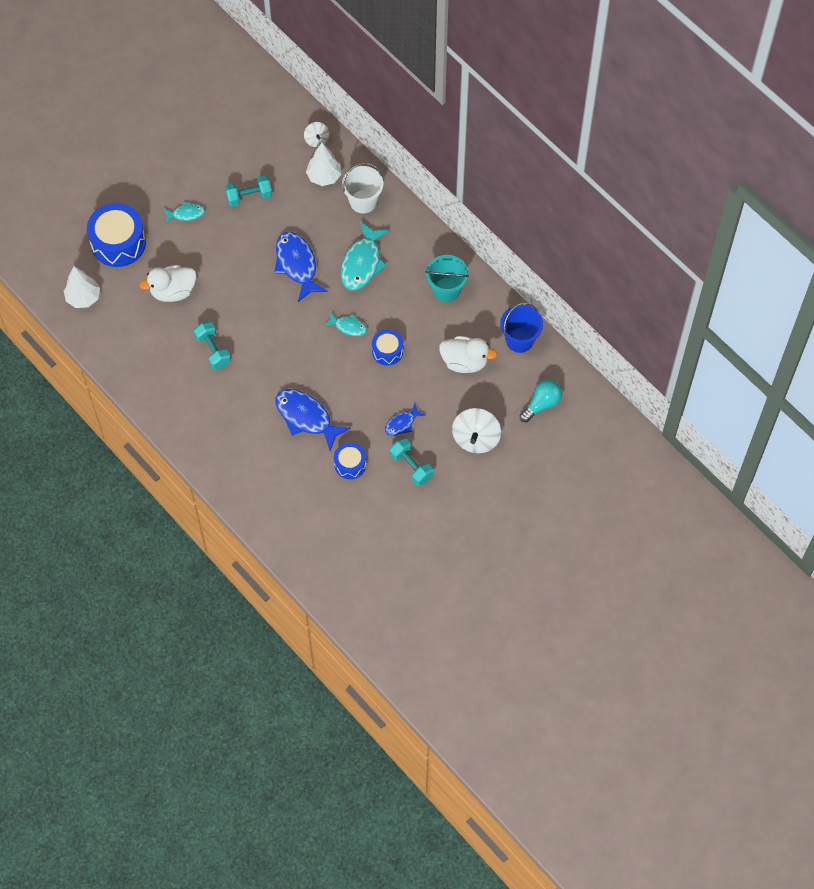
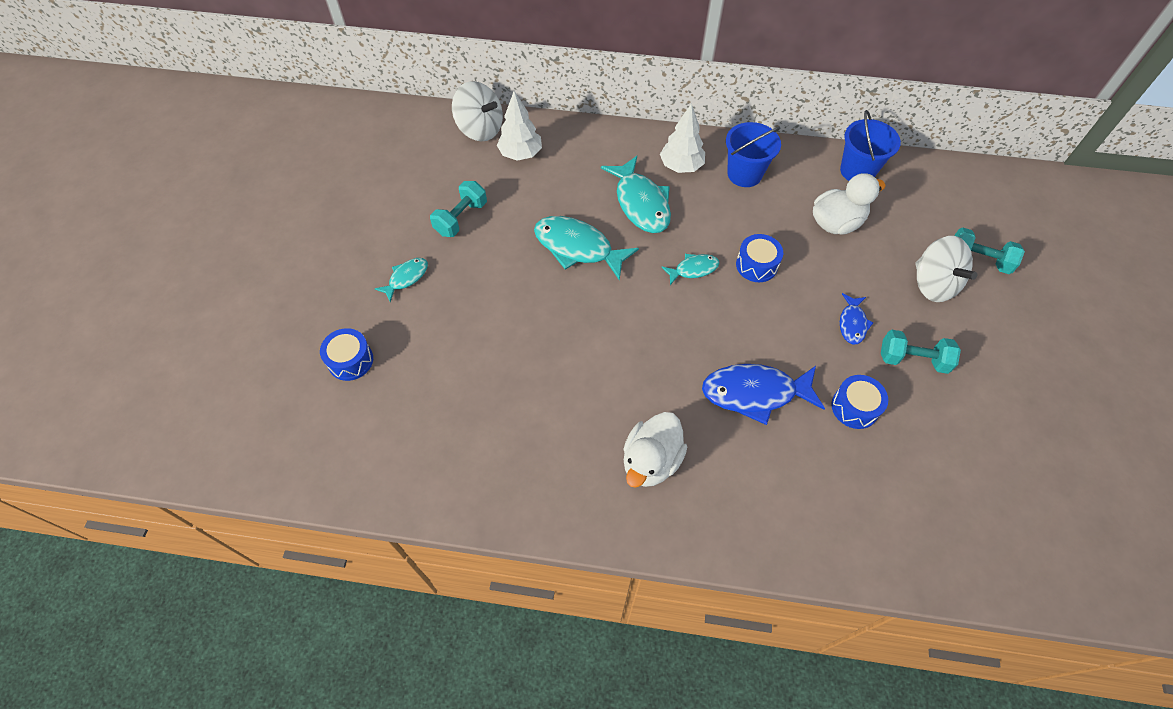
camera: 40 degrees left, 5 degrees down
white tree [64,266,100,308] -> white tree moved to [660,103,705,173]
blue drum [87,203,146,267] -> blue drum [320,328,373,381], size x0.55
white duck [140,265,196,302] -> white duck moved to [623,412,687,488]
turquoise dumbbell [194,322,231,369] -> turquoise dumbbell moved to [954,227,1025,274]
blue fish [274,232,328,302] -> turquoise fish [534,216,639,281]
white spinning top [304,122,329,147] -> white spinning top [452,81,503,141], size x1.78
white bucket [342,163,383,213] -> none
turquoise bucket [425,255,469,303] -> blue bucket [726,122,781,187]
turquoise light bulb [520,380,562,422] -> none

